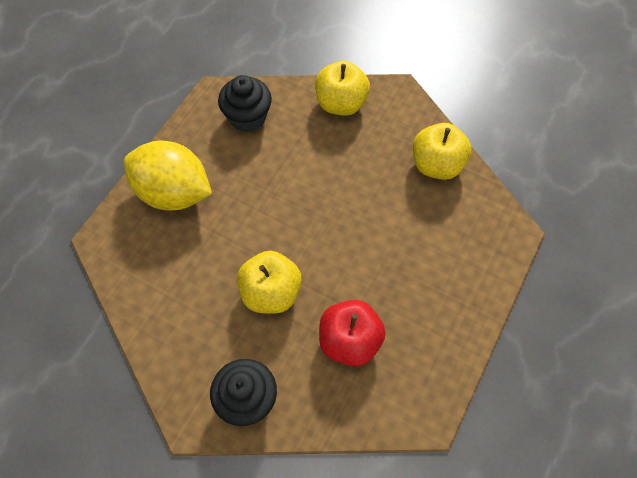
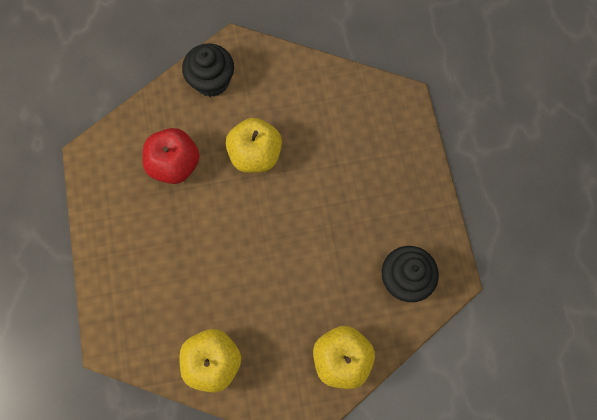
camera: 140 degrees right, 10 degrees up
yellow lemon [124,141,212,211] -> none

